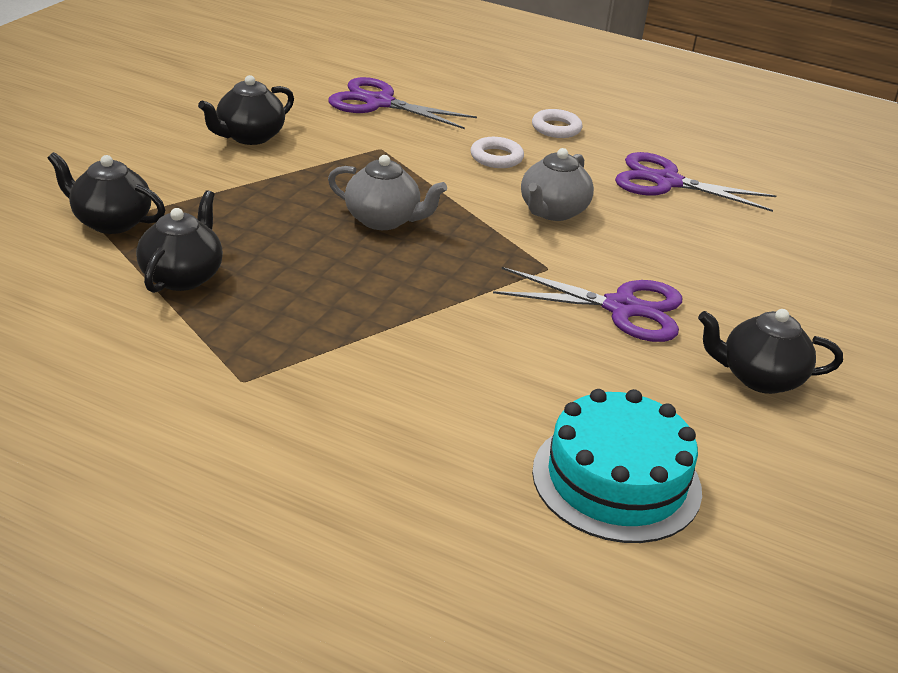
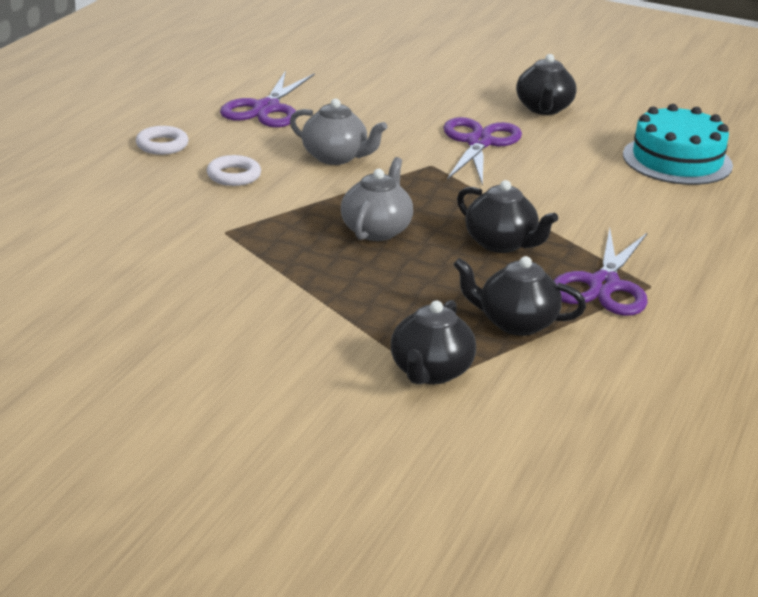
camera: 90 degrees left, 5 degrees down
black teapot [198,75,294,145] -> black teapot moved to [457,180,558,253]
purple scissors [329,77,477,129] -> purple scissors moved to [554,228,648,316]

